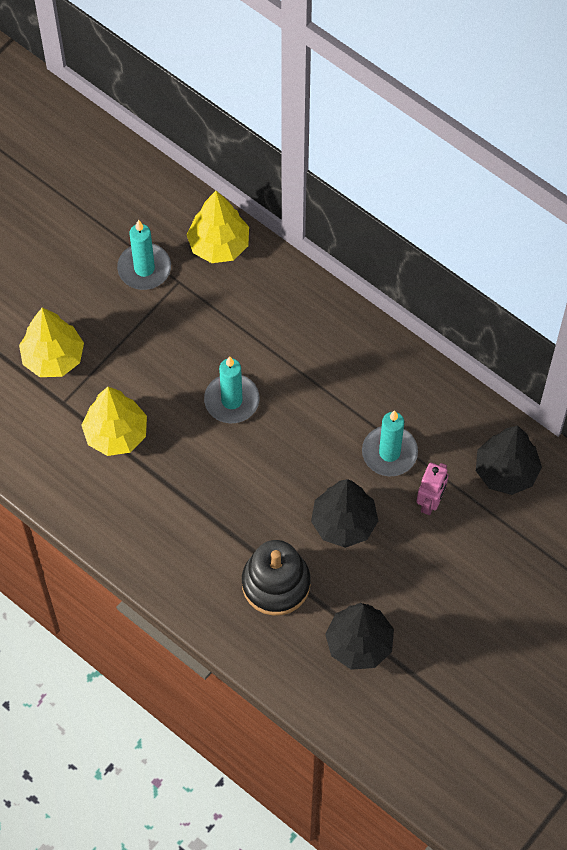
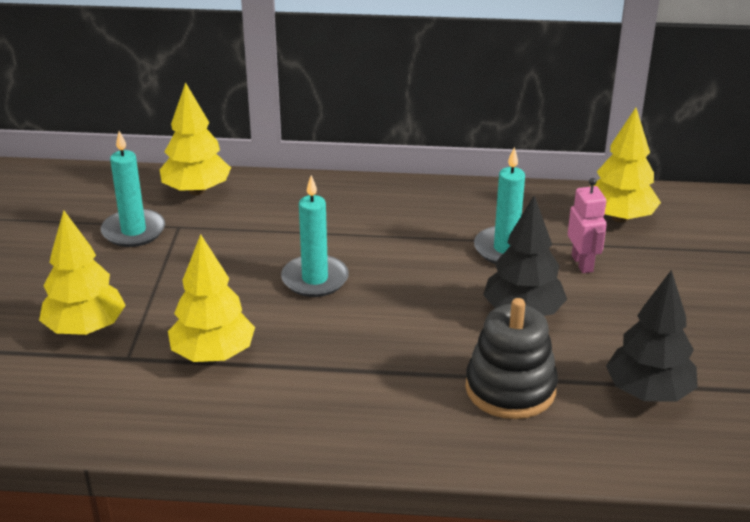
camera: 35 degrees left, 30 degrees down
black tree [476,426,542,495] -> yellow tree [589,108,661,222]

